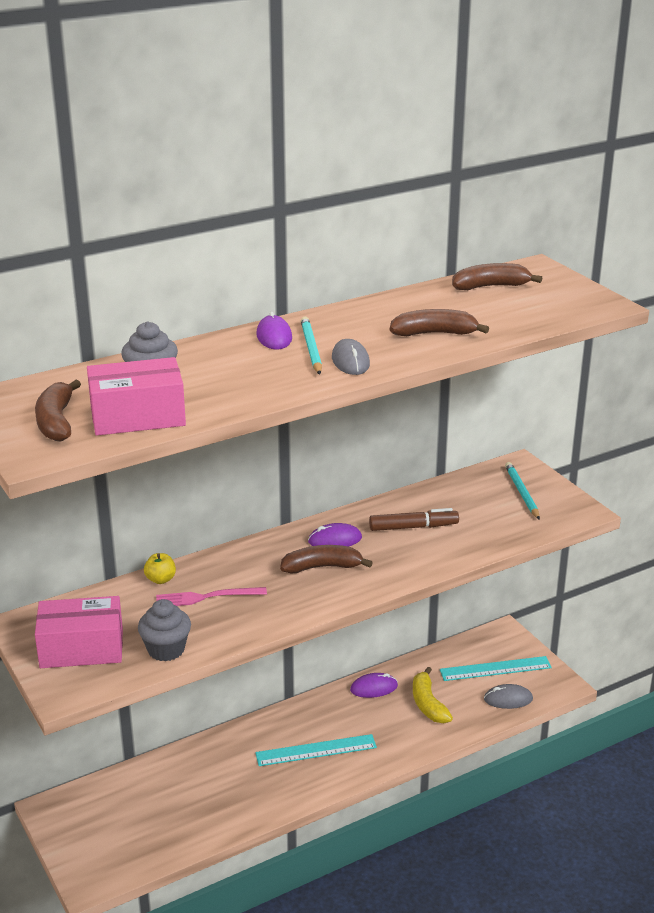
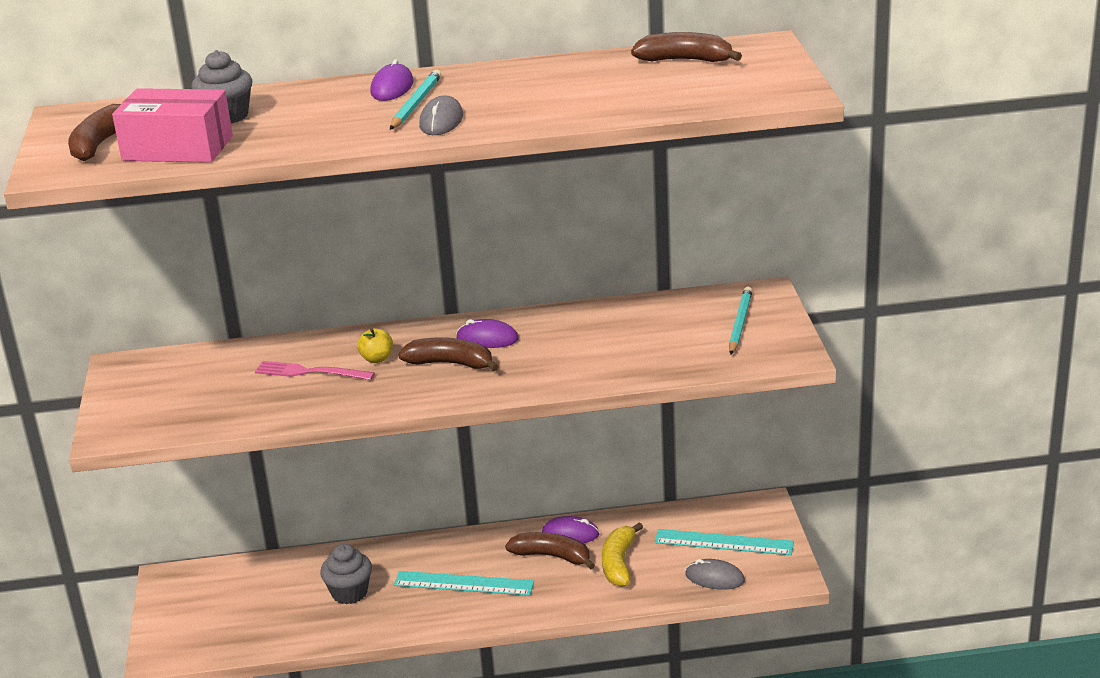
camera: 25 degrees right, 0 degrees up
pink box [35,596,123,668] -> none
grey cupcake [138,599,191,661] -> grey cupcake moved to [320,544,372,604]
yellow apple [144,553,176,584] -> yellow apple moved to [357,328,393,363]
brown marker [369,508,459,531] -> none
brown banana [390,309,489,336] -> brown banana moved to [505,532,595,570]

